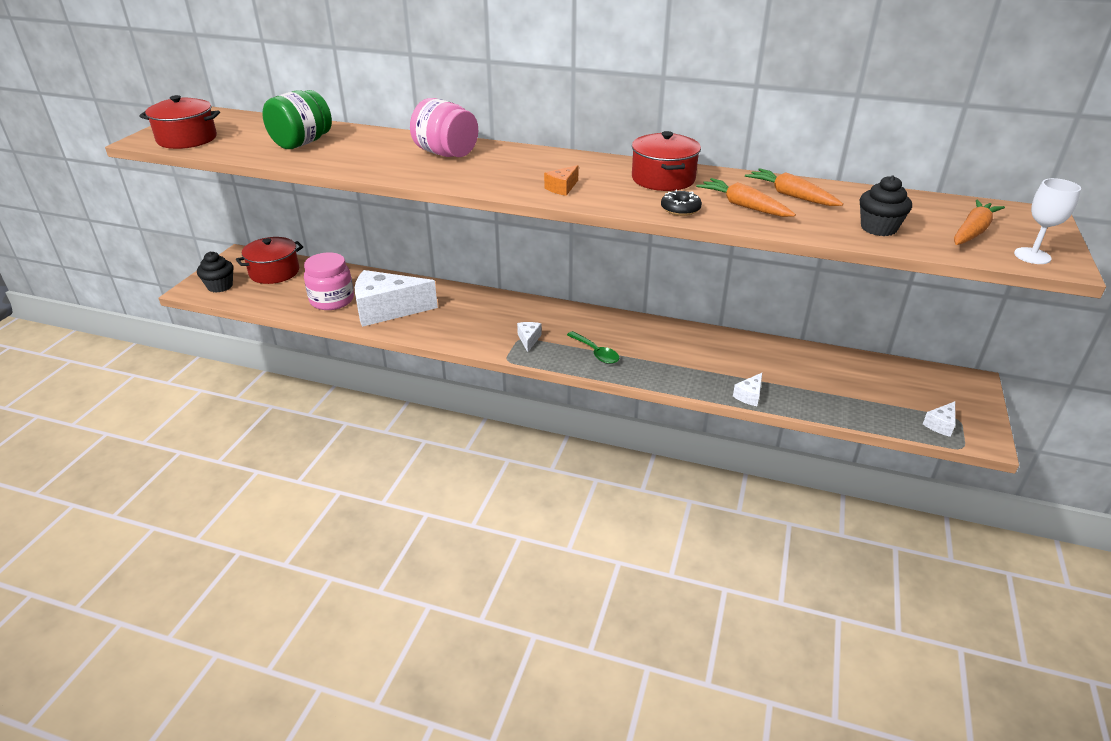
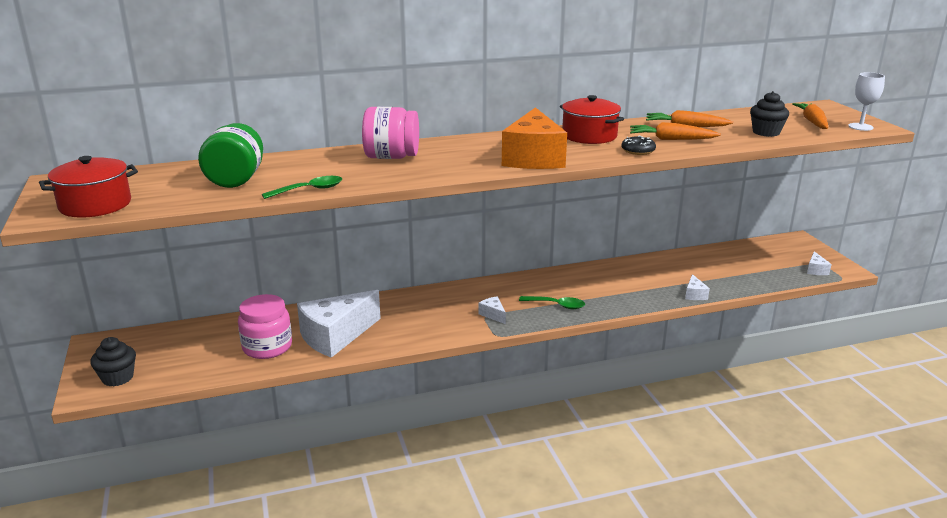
camera: 35 degrees left, 10 degrees down
red pot [236,237,303,284] -> none
orange cheese [544,165,579,196] -> orange cheese [502,107,567,169], size x2.42
none -> green spoon [262,176,342,199]

